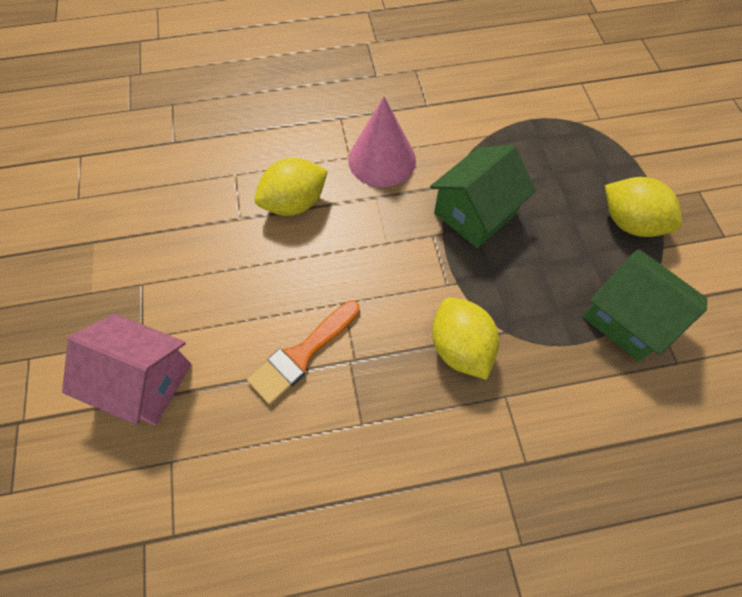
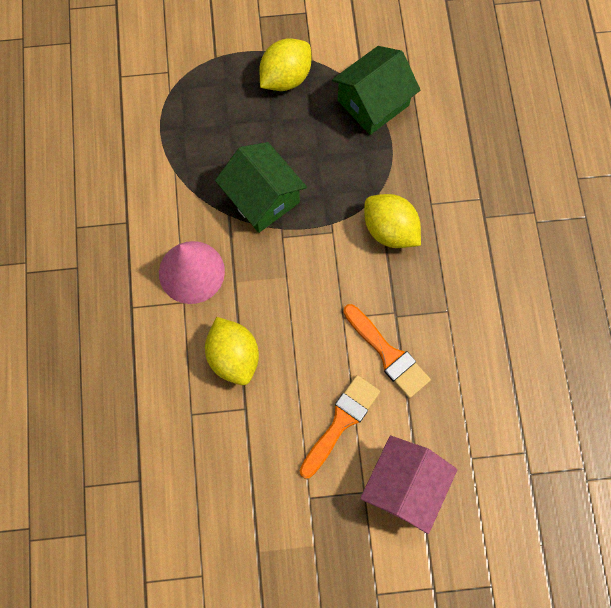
camera: 85 degrees left, 10 degrees up
yellow lemon [432,298,499,380] -> yellow lemon turned 60 degrees clockwise [364,194,421,248]
none -> orange brush [300,375,380,479]

